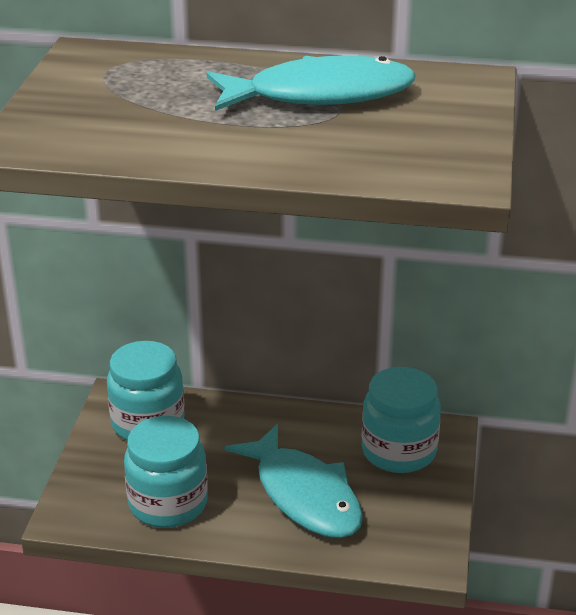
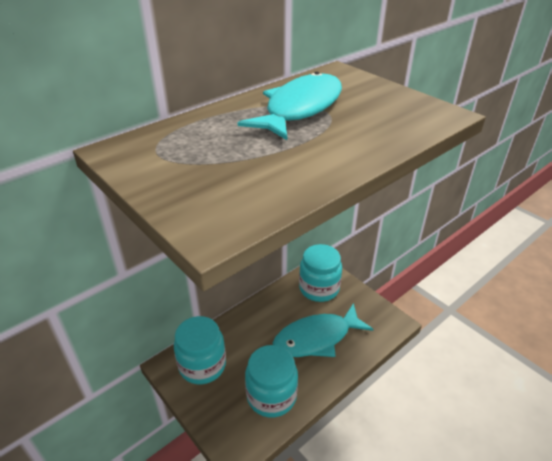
camera: 50 degrees left, 5 degrees up
turquoise fish [224,424,363,538] -> turquoise fish turned 150 degrees clockwise [273,303,373,357]

